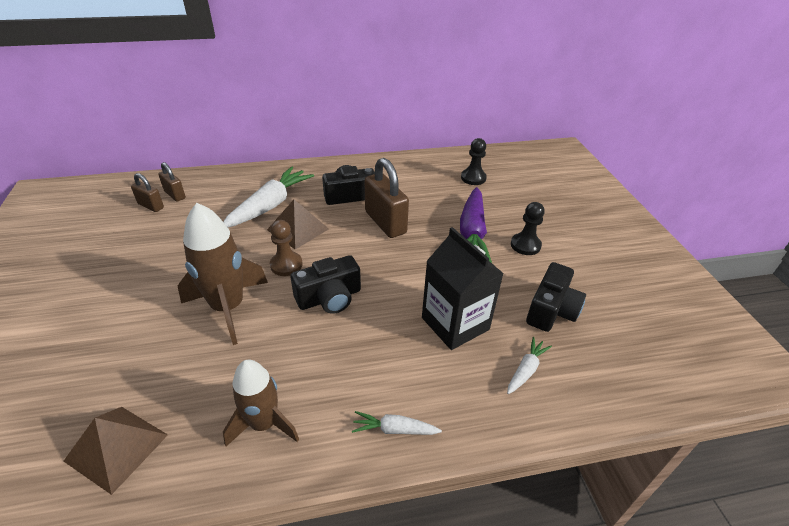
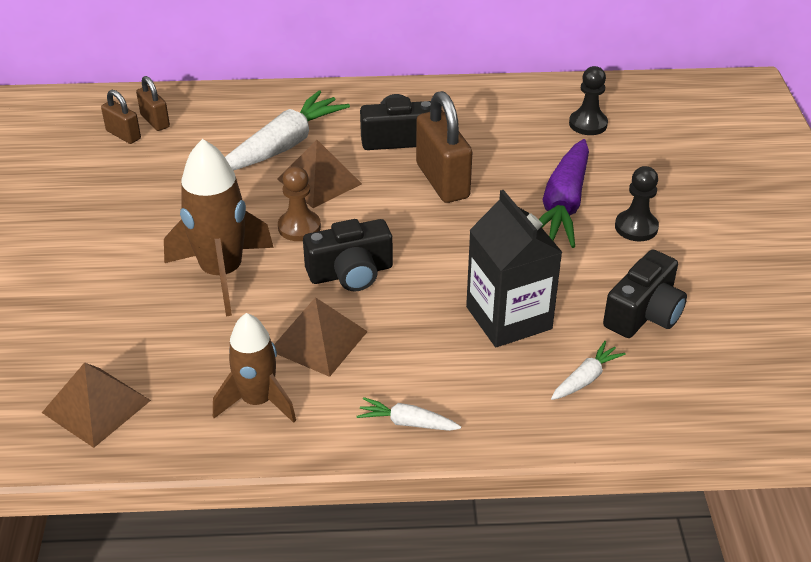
camera: 10 degrees right, 0 degrees up
none -> brown pyramid [274,297,368,377]

